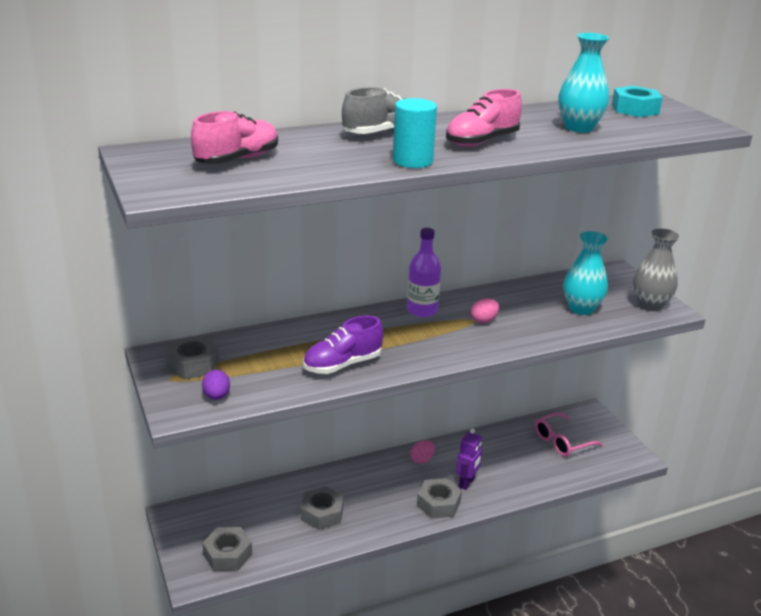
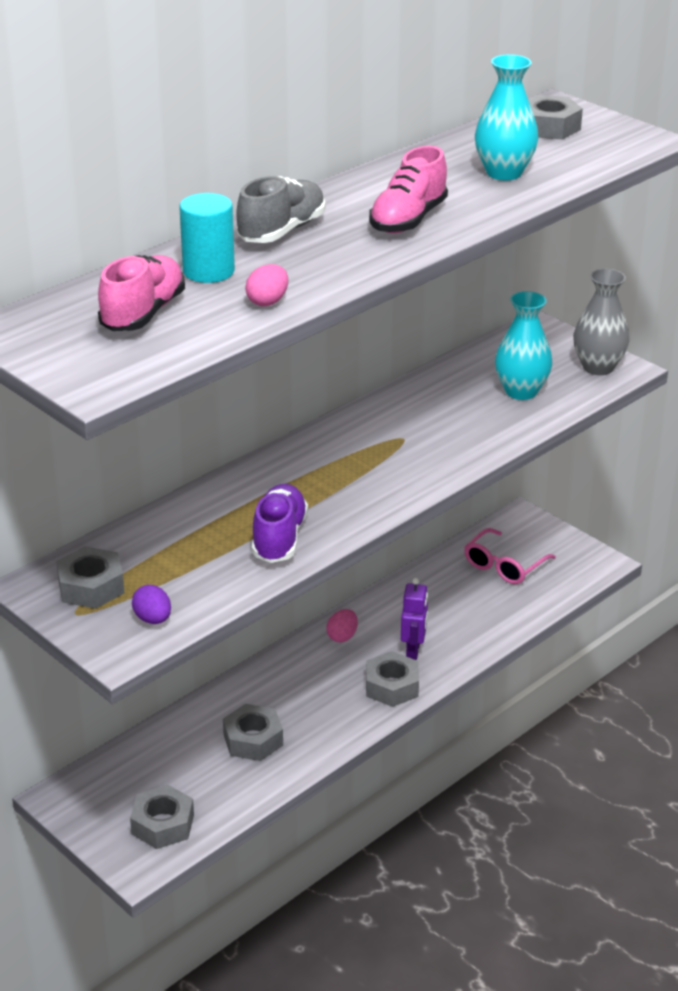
camera: 20 degrees left, 5 degrees up
purple shoe [303,315,383,374] -> purple shoe turned 150 degrees clockwise [252,484,308,563]
turquoise cylinder [393,98,437,168] -> turquoise cylinder moved to [179,193,235,283]
purple bottle [407,228,441,317] -> none
pink egg [471,299,499,323] -> pink egg moved to [245,264,288,306]
turquoise nut [612,86,663,117] -> grey nut [528,95,583,140]

